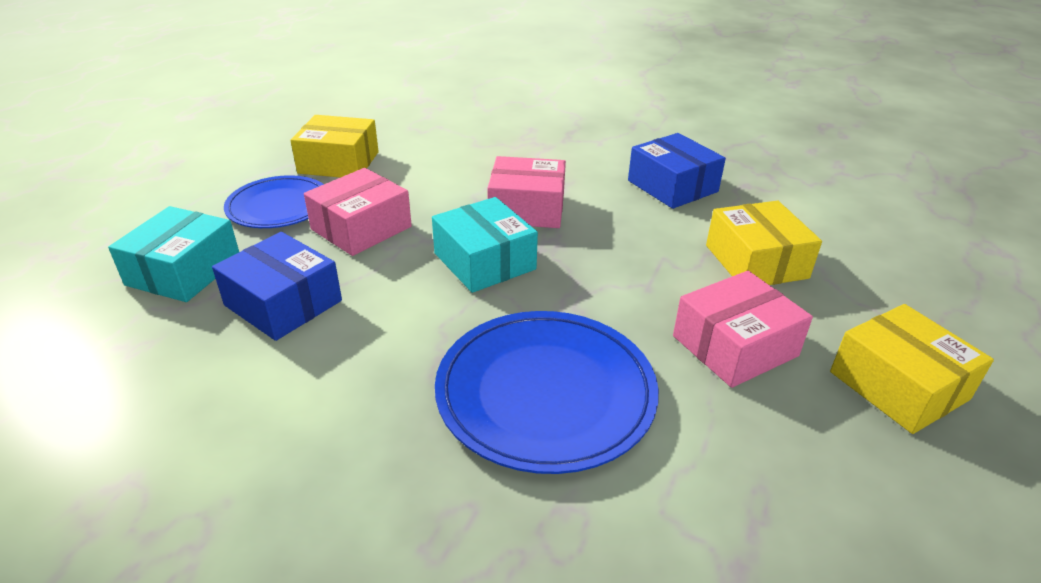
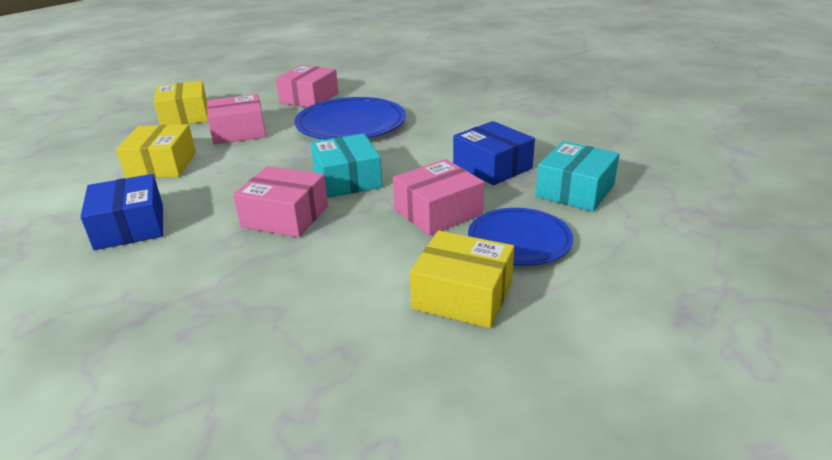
camera: 165 degrees left, 5 degrees down
none -> pink box [276,65,339,107]

